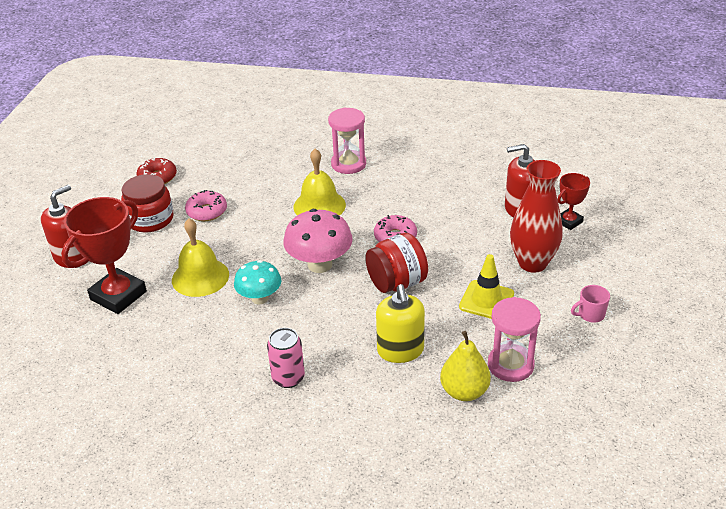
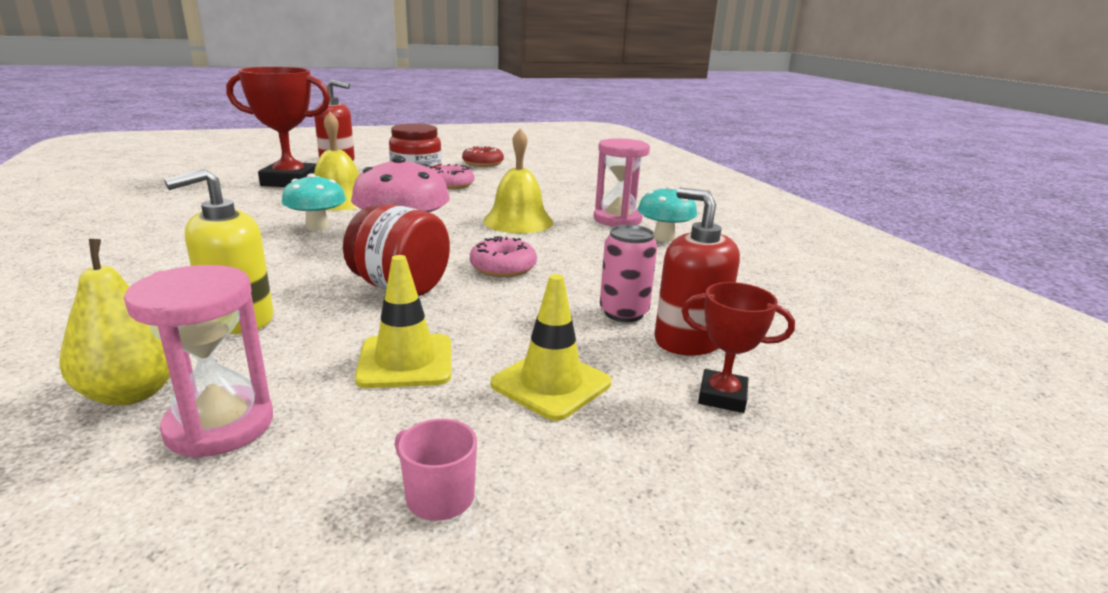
camera: 55 degrees right, 15 degrees down
pink can [267,328,305,388] -> pink can moved to [600,225,657,322]
red vase [510,160,563,273] -> yellow traffic cone [490,274,611,421]
none -> turquoise mushroom [638,186,697,242]

